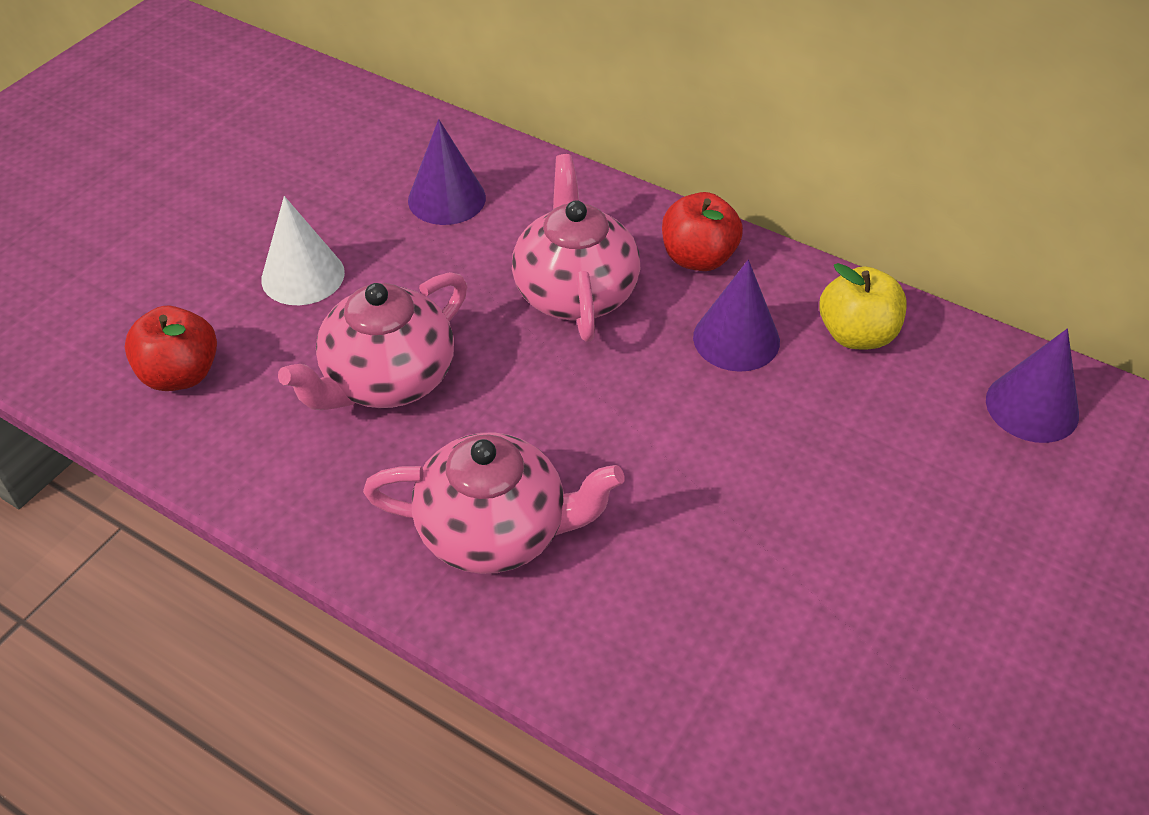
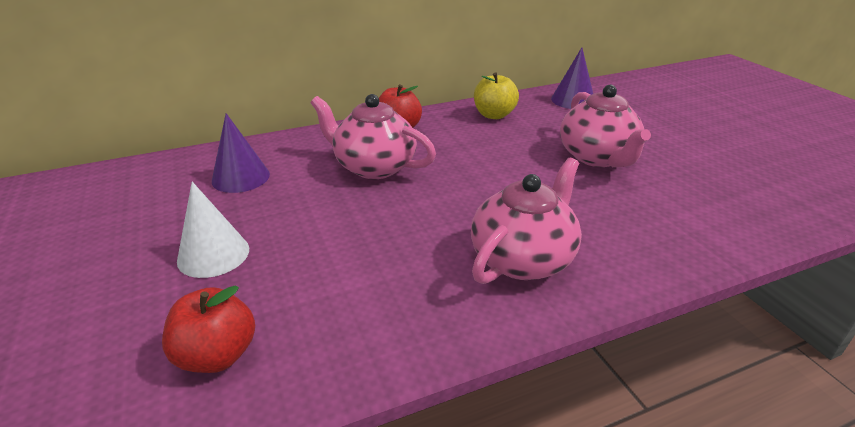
camera: 55 degrees left, 15 degrees down
pink teapot [278,272,467,410] -> pink teapot moved to [560,85,651,167]
purple cone [693,260,780,372] -> none

